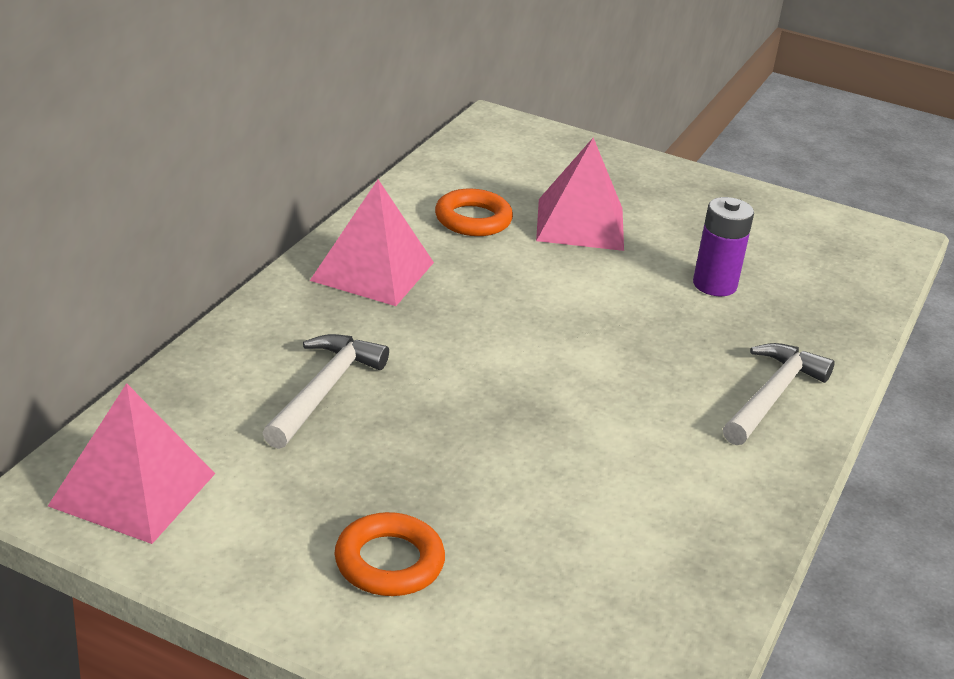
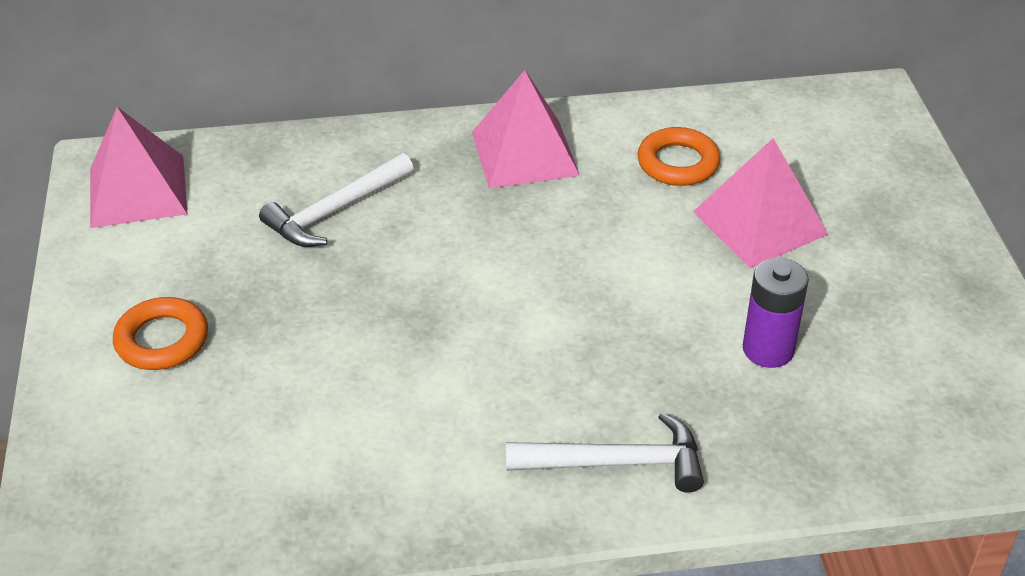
camera: 60 degrees right, 10 degrees up
white hammer [263,334,389,449] -> white hammer turned 150 degrees clockwise [259,153,414,247]

